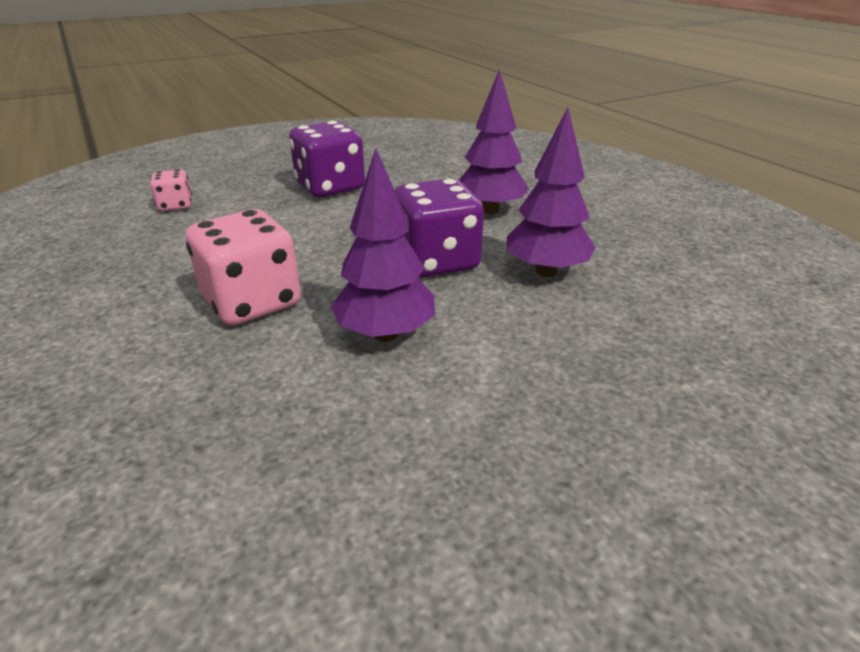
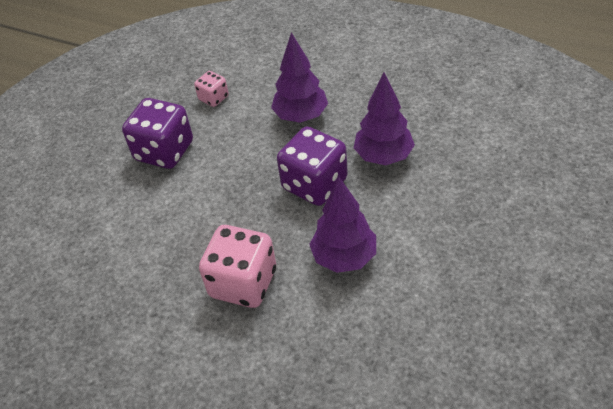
camera: 30 degrees left, 15 degrees up
pink dice [150,169,192,211] -> pink dice moved to [194,71,229,107]

